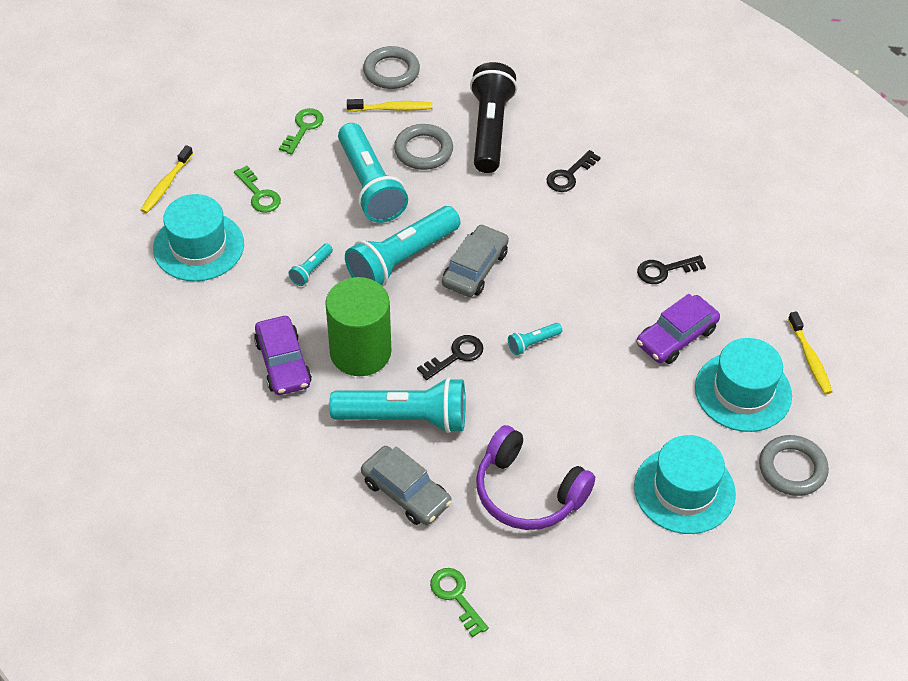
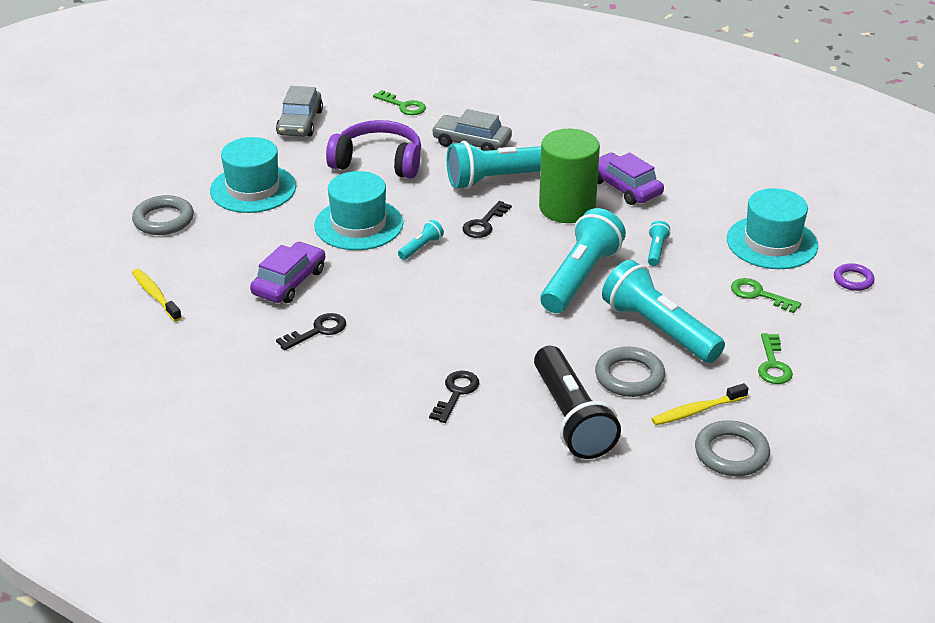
camera: 160 degrees right, 15 degrees down
yellow toothbrush [141,145,193,213] -> purple ring [834,263,874,291]
grey car [442,224,509,297] -> grey car moved to [276,86,323,137]
turquoise hat [695,338,792,432] -> turquoise hat moved to [314,171,403,250]

